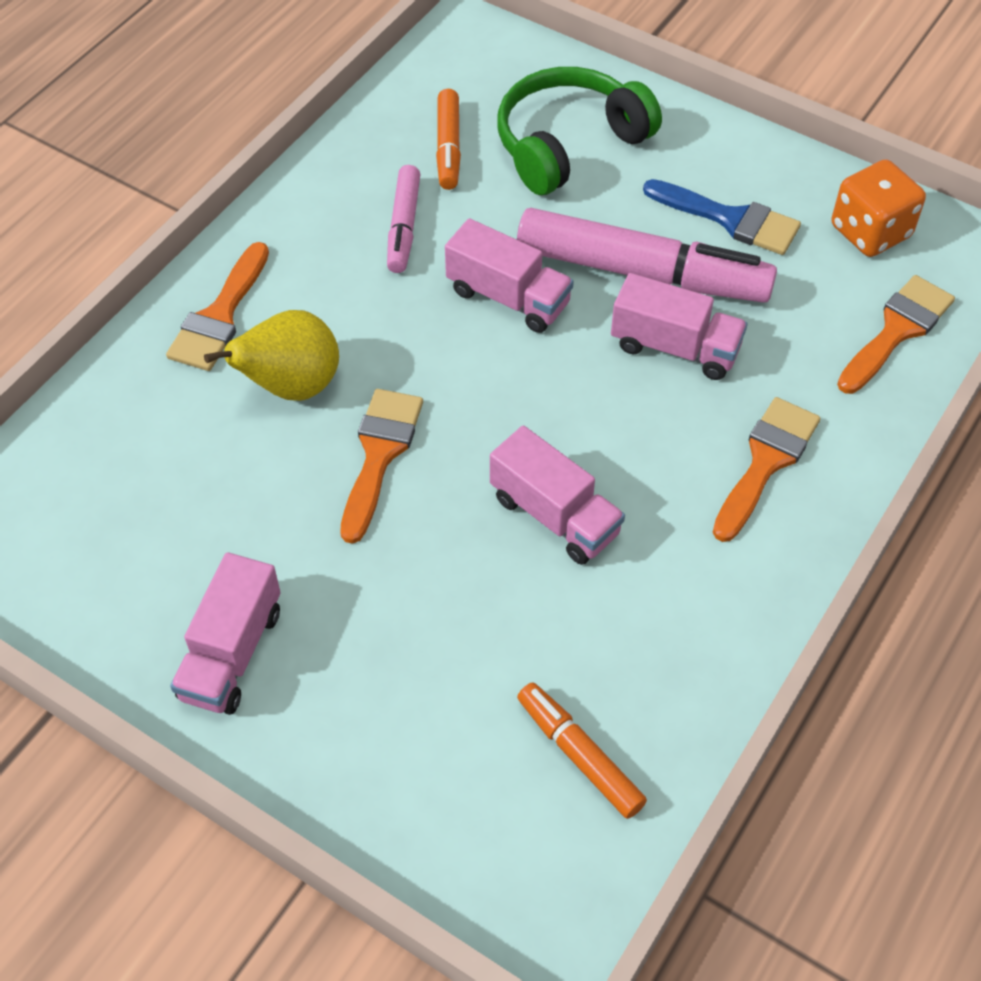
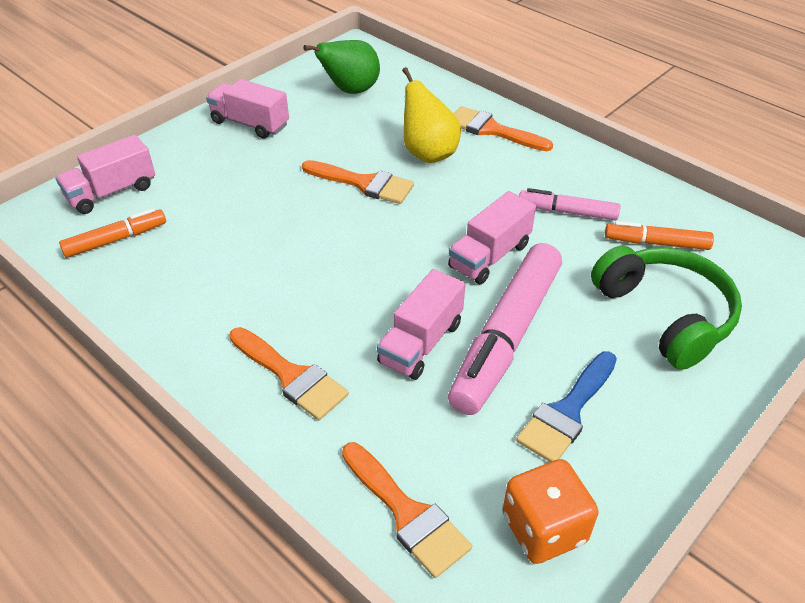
camera: 100 degrees right, 10 degrees down
pink truck [490,425,625,565] -> pink truck moved to [55,135,155,214]
none -> green pear [303,40,380,94]

